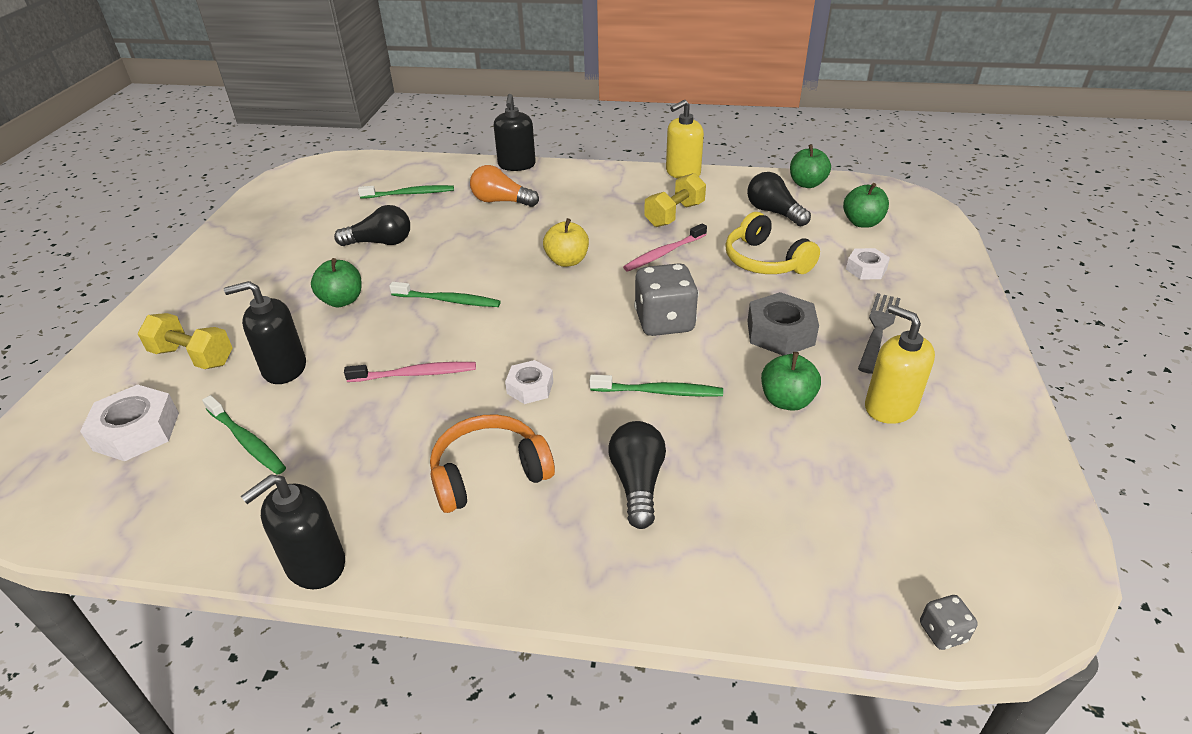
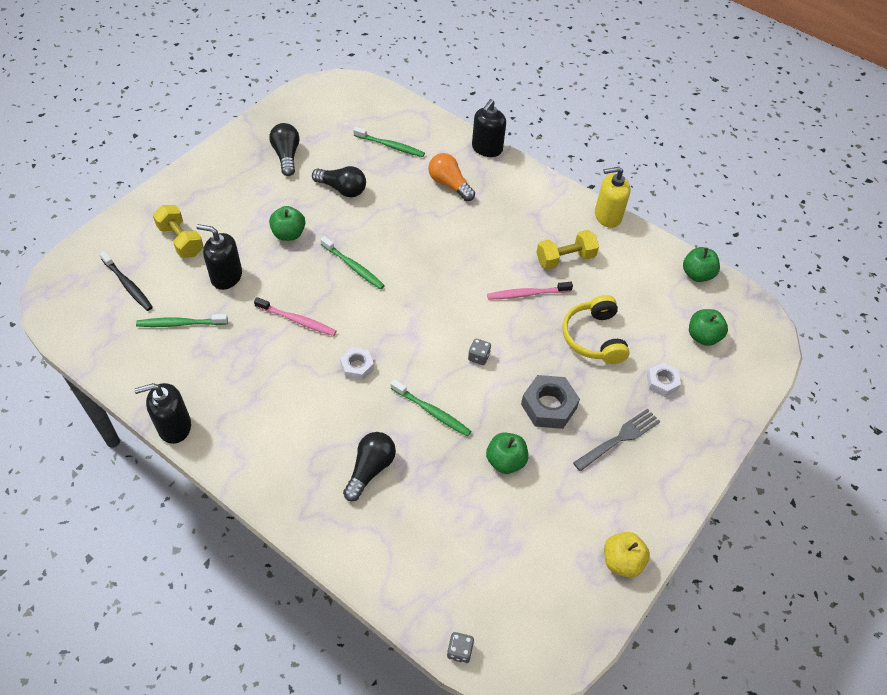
camera: 25 degrees right, 15 degrees up
white nut [80,384,179,461] -> black toothbrush [99,251,153,311]
green toothbrush [202,395,286,475] -> green toothbrush turned 105 degrees clockwise [136,314,228,327]
orange headphones [430,414,555,513] -> none
yellow apple [543,218,589,267] -> yellow apple moved to [604,532,650,578]
grey dice [634,263,699,336] -> grey dice [468,339,491,365], size x0.46
black light bulb [747,172,811,226] -> black light bulb moved to [269,123,299,176]
yellow soap dispenser [865,305,935,424] -> none

